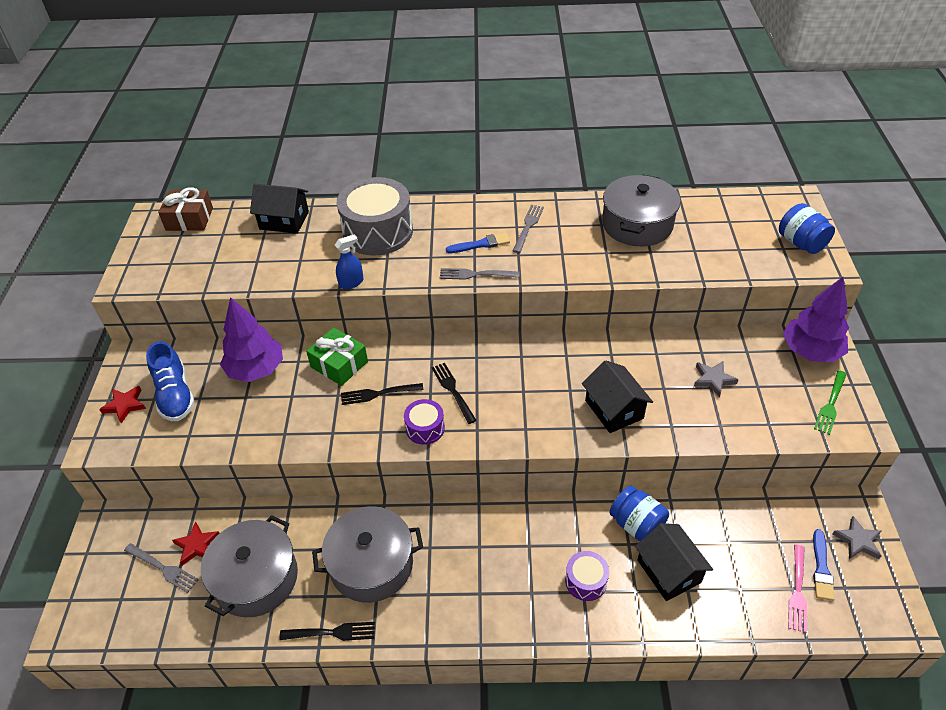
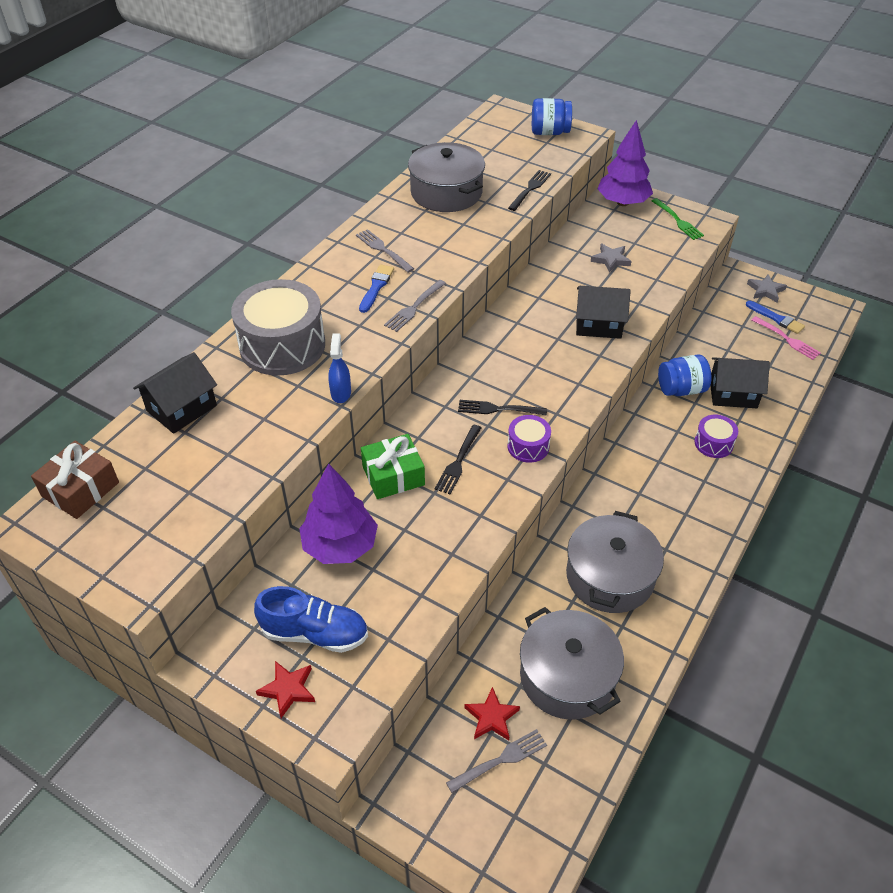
camera: 60 degrees left, 0 degrees up
black fork [279,622,375,641] -> black fork moved to [508,170,551,211]

